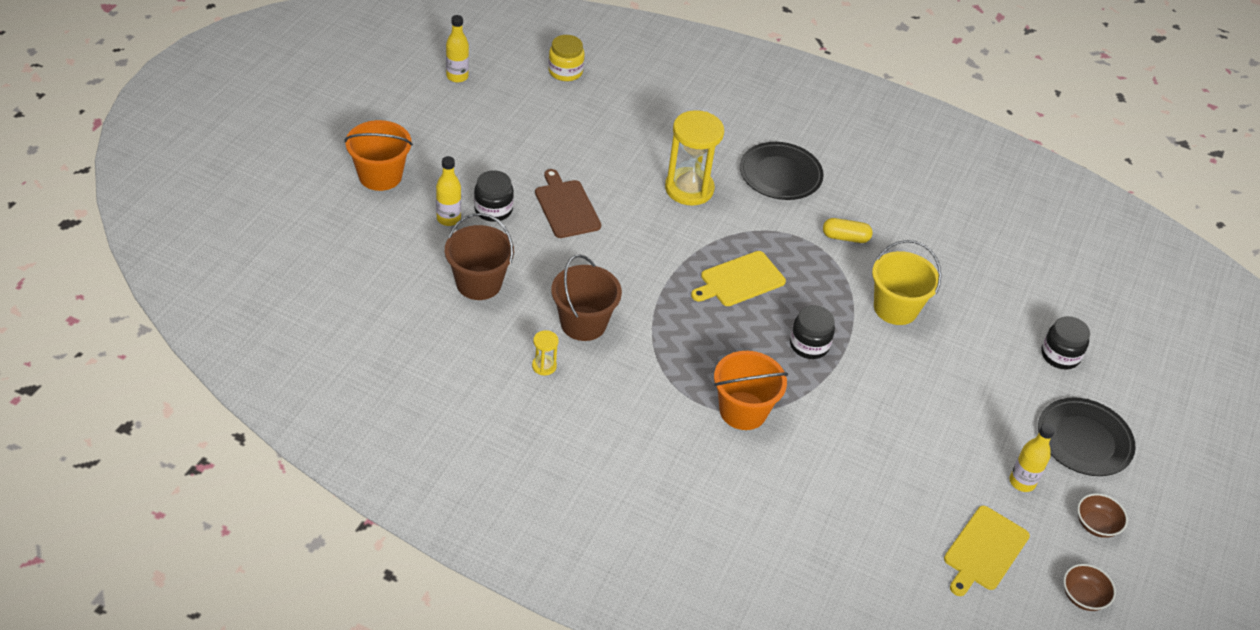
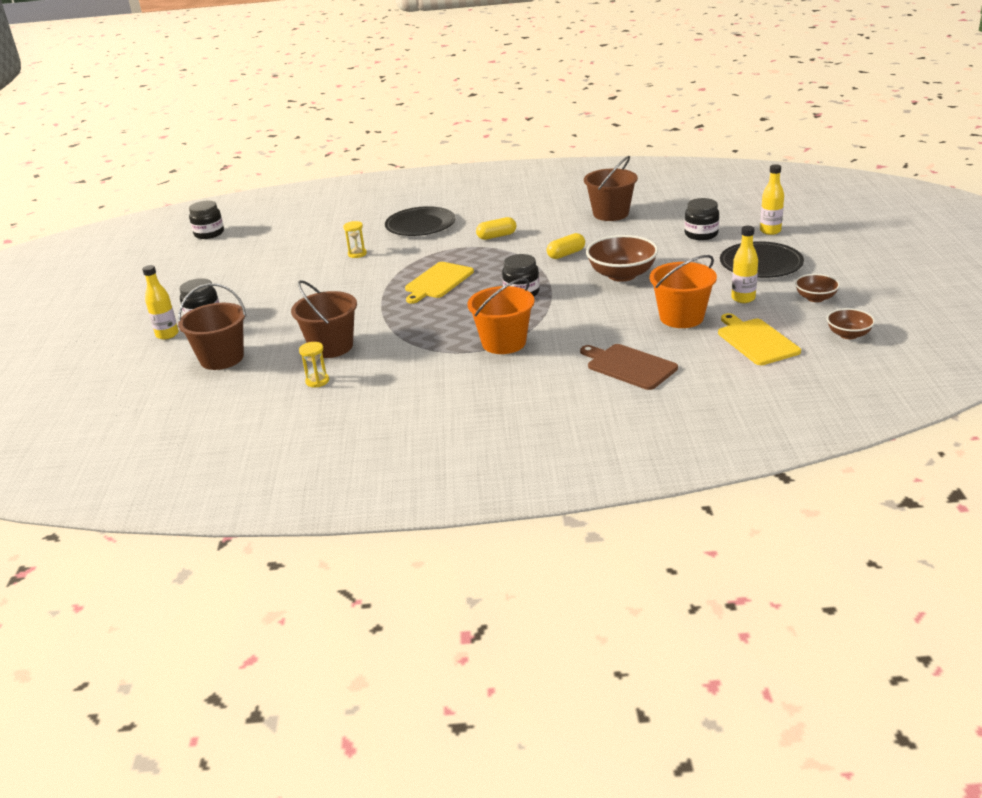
camera: 20 degrees left, 15 degrees down
orange bucket [345,120,413,191] -> orange bucket moved to [650,255,717,328]
yellow bottle [446,15,469,83] -> yellow bottle moved to [760,164,784,235]
brown cutting board [535,169,601,238] -> brown cutting board moved to [580,344,678,390]
yellow jar [548,35,584,81] -> black jar [189,201,224,239]
yellow hourglass [665,110,724,206] -> yellow hourglass [343,221,367,258], size x0.44
yellow bucket [872,240,942,325] -> yellow capsule [547,233,585,259]
yellow cutting board [944,506,1030,596] -> yellow cutting board turned 150 degrees clockwise [718,313,801,365]
none -> brown bucket [584,156,638,221]
none -> brown bowl [586,235,658,282]

